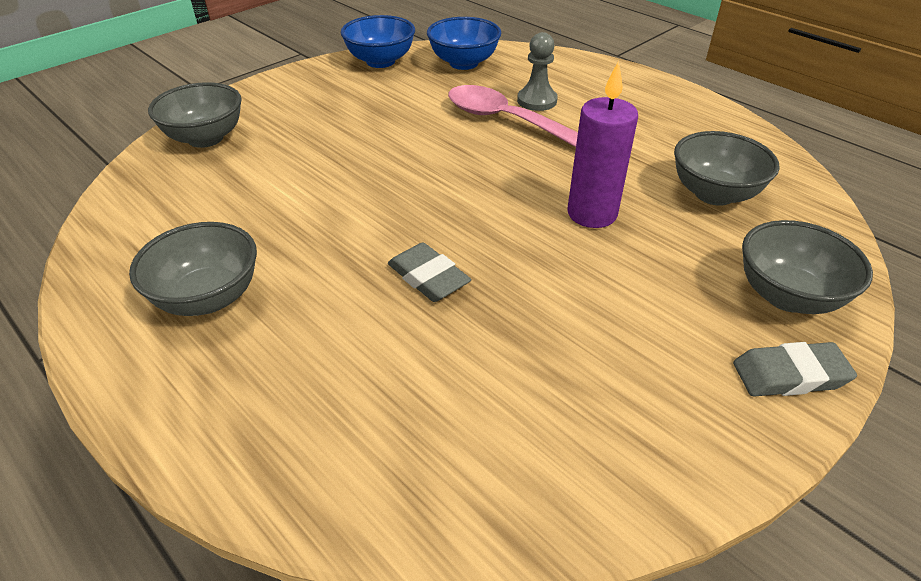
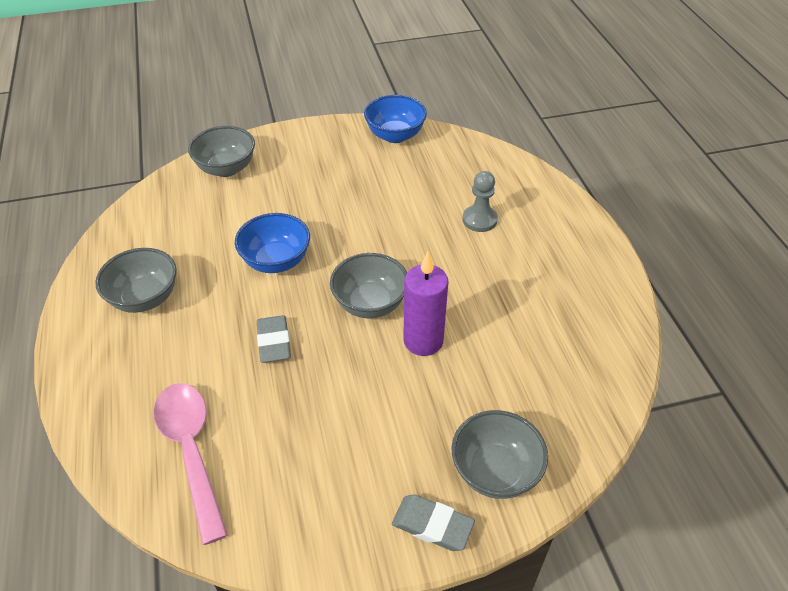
camera: 30 degrees right, 5 degrees up
blue bowl [427,17,501,70] -> blue bowl moved to [235,213,310,273]
pink spoon [448,85,578,147] -> pink spoon moved to [154,383,228,545]
grey bowl [674,131,779,206] -> grey bowl moved to [330,253,407,318]

